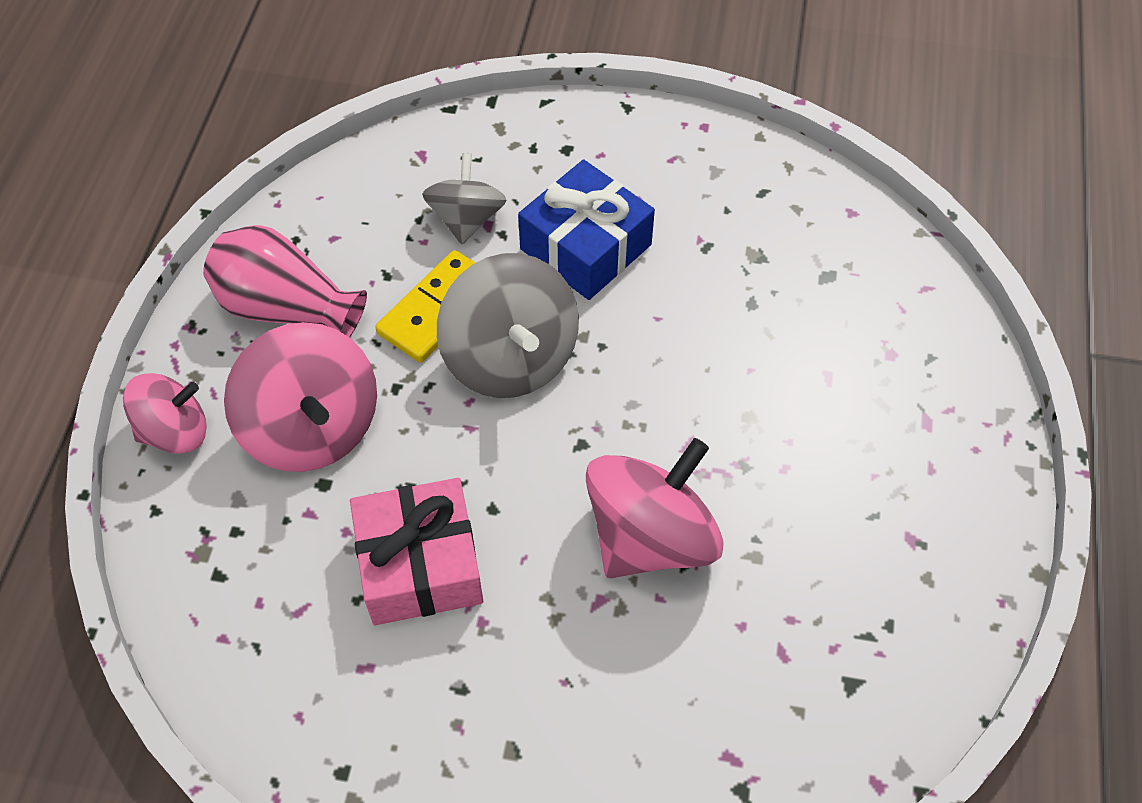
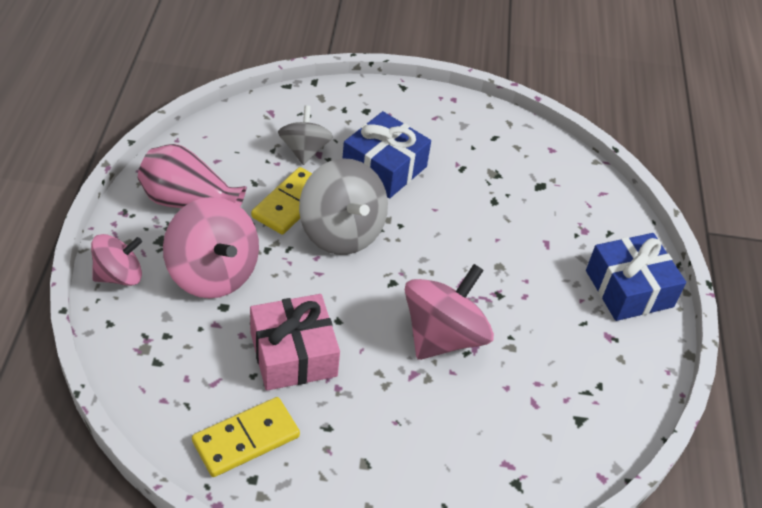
camera: 10 degrees left, 10 degrees down
none -> yellow domino [192,397,300,477]
none -> blue gift [586,233,686,321]

